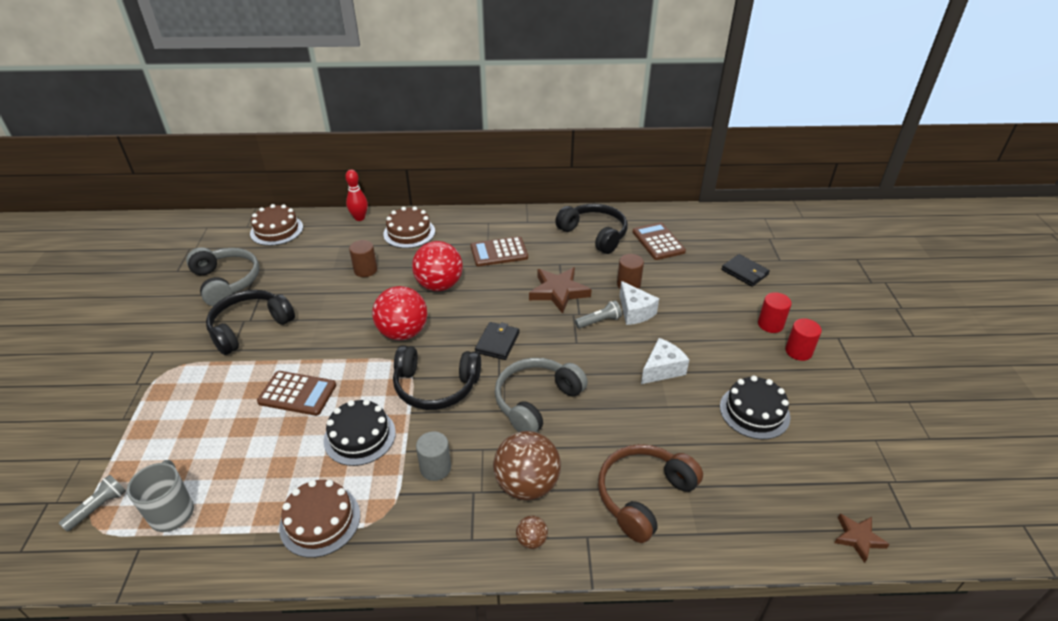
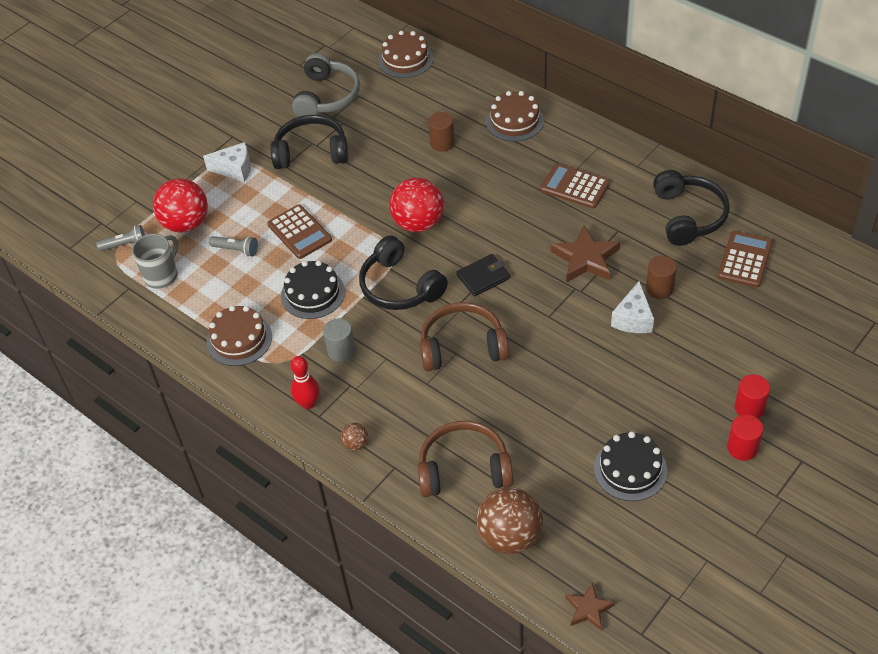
camera: 45 degrees right, 10 degrees up
red bowling pin [345,170,368,221] -> red bowling pin moved to [290,356,320,409]
red ball [412,241,463,291] -> red ball moved to [153,178,208,233]
brown ball [493,431,561,500] -> brown ball moved to [476,487,543,554]
grey headphones [495,358,588,432] -> brown headphones [420,302,509,371]
grey flashlight [575,301,622,329] -> grey flashlight moved to [209,236,258,257]
white cheese [641,338,689,384] -> white cheese moved to [203,142,251,182]
black wallet [721,254,770,287] -> none

